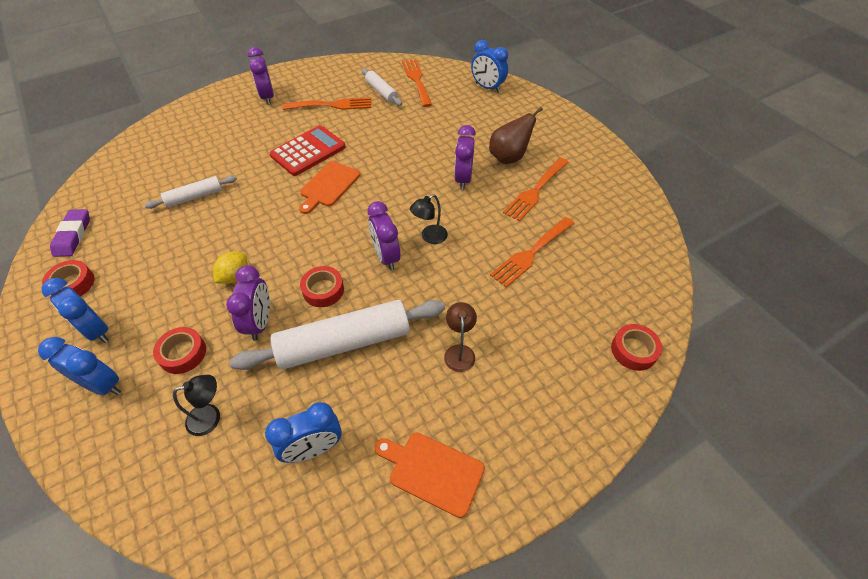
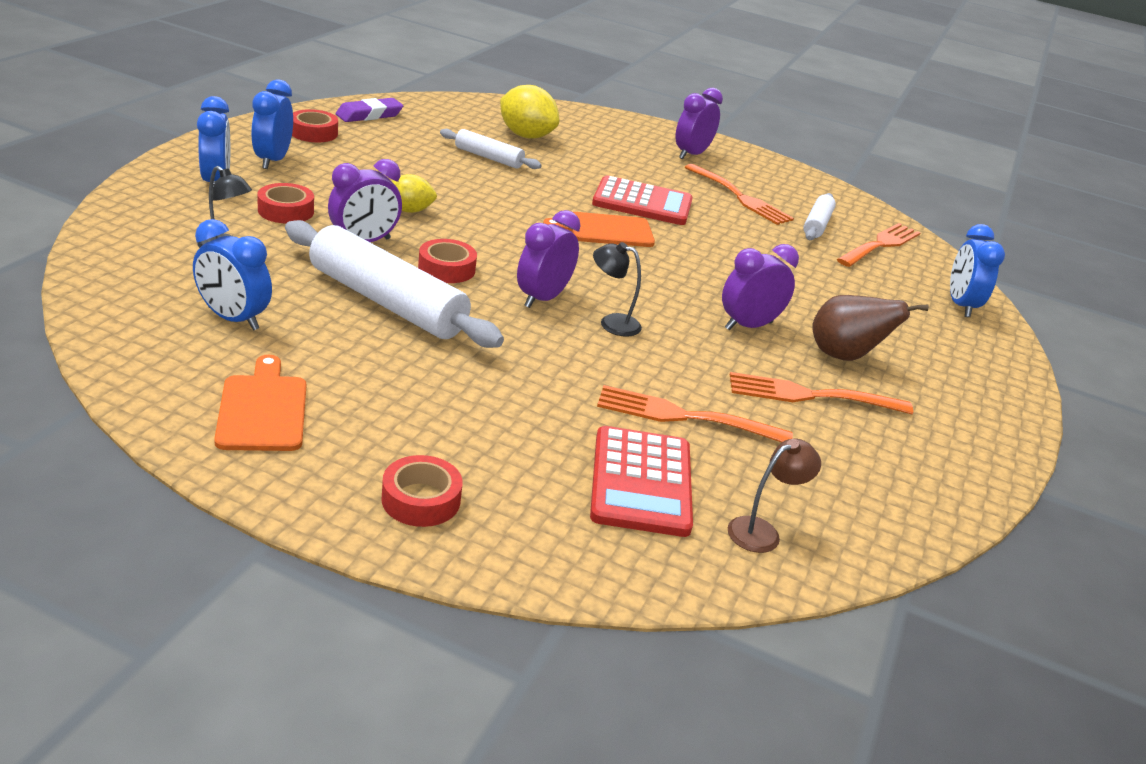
camera: 50 degrees right, 20 degrees down
brown lamp [444,302,477,372] -> brown lamp moved to [728,439,821,553]
red tape [611,324,662,371] -> red tape moved to [381,455,462,527]
none -> yellow lemon [500,85,559,139]
none -> red calculator [590,426,693,537]

